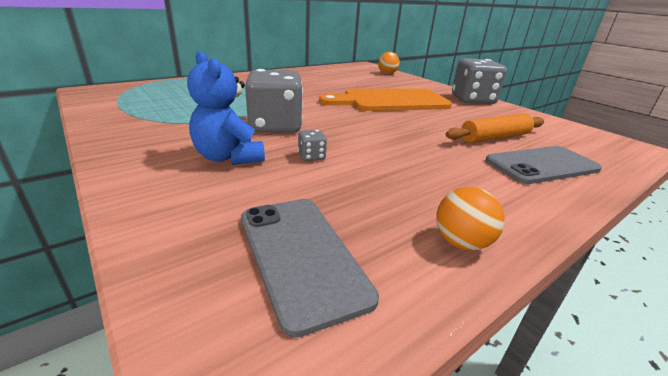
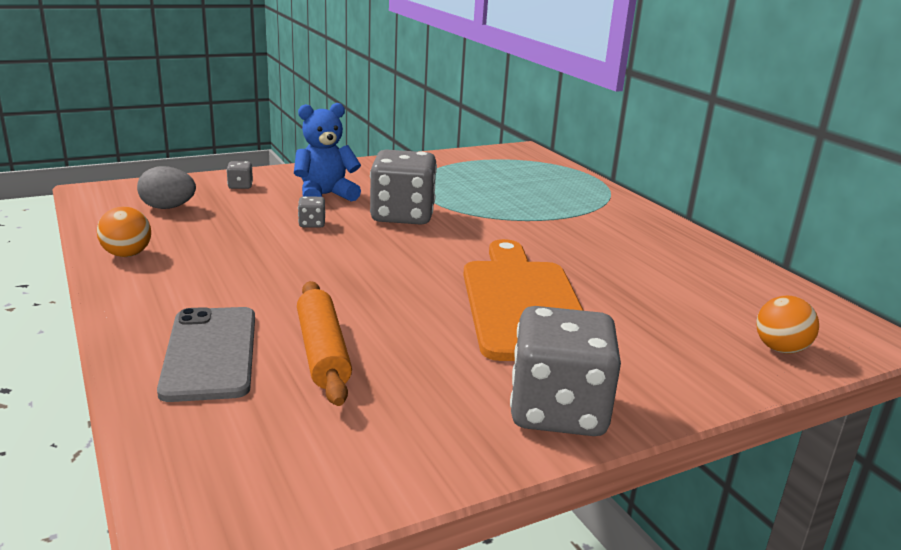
camera: 100 degrees right, 5 degrees down
grey phone [241,199,379,338] -> grey egg [137,166,196,209]
none -> grey dice [226,161,253,189]

